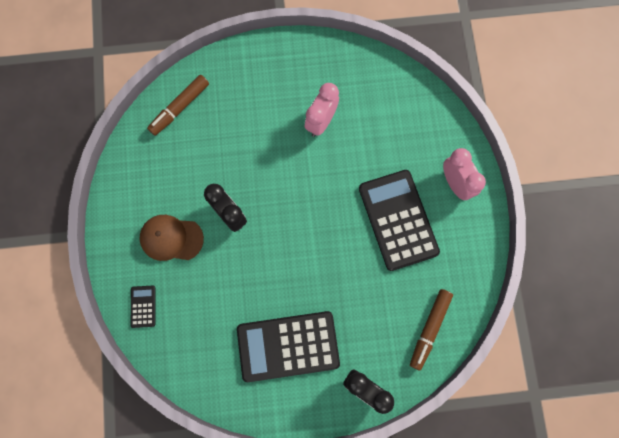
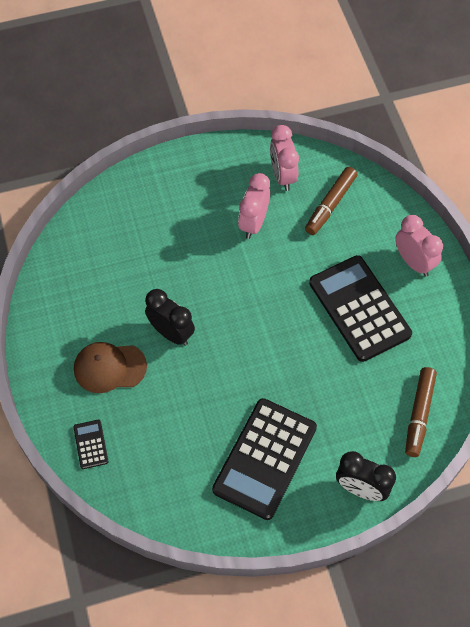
camera: 10 degrees left, 15 degrees down
brown marker [147,75,209,136] -> brown marker moved to [305,167,357,235]
black calculator [237,311,340,382] -> black calculator turned 45 degrees counterclockwise [212,398,317,520]
none -> pink clock [270,125,299,191]

